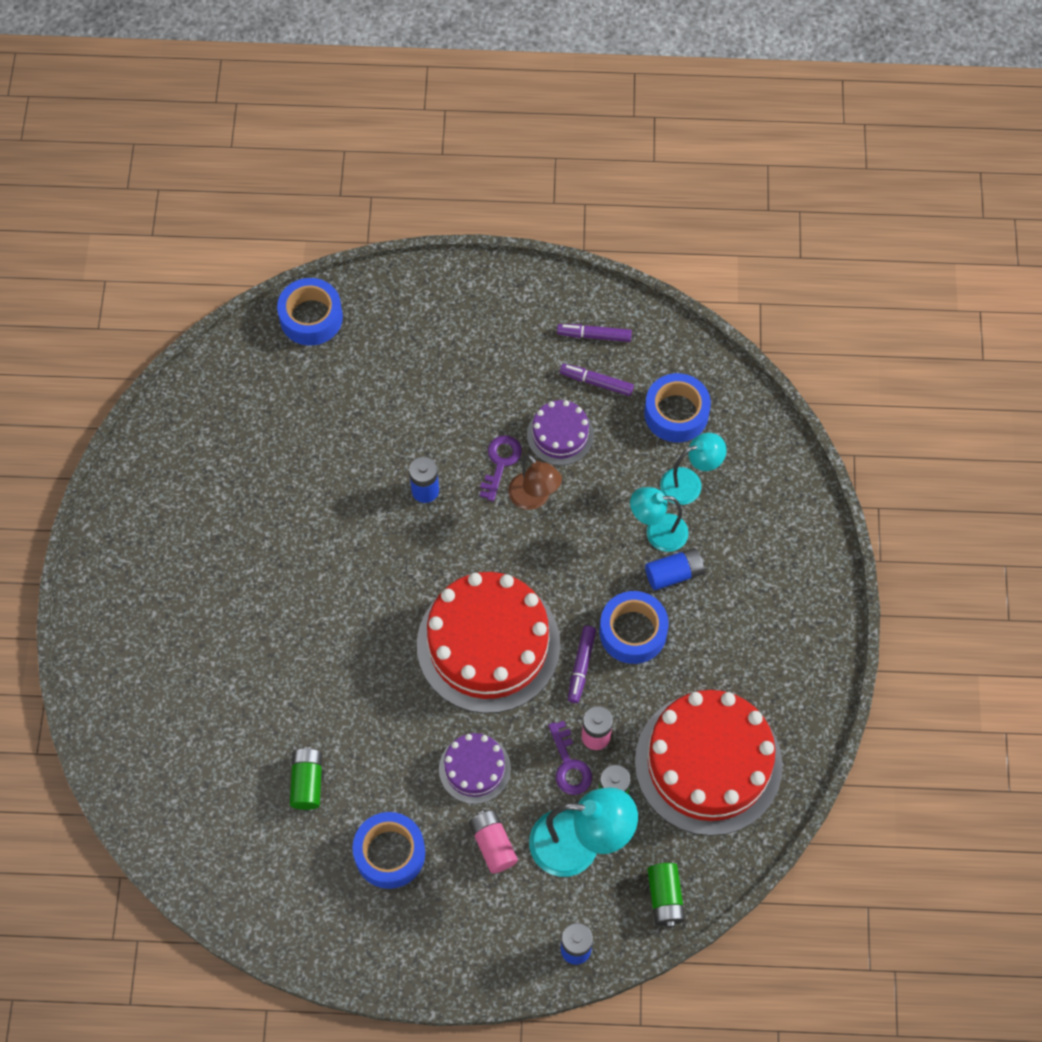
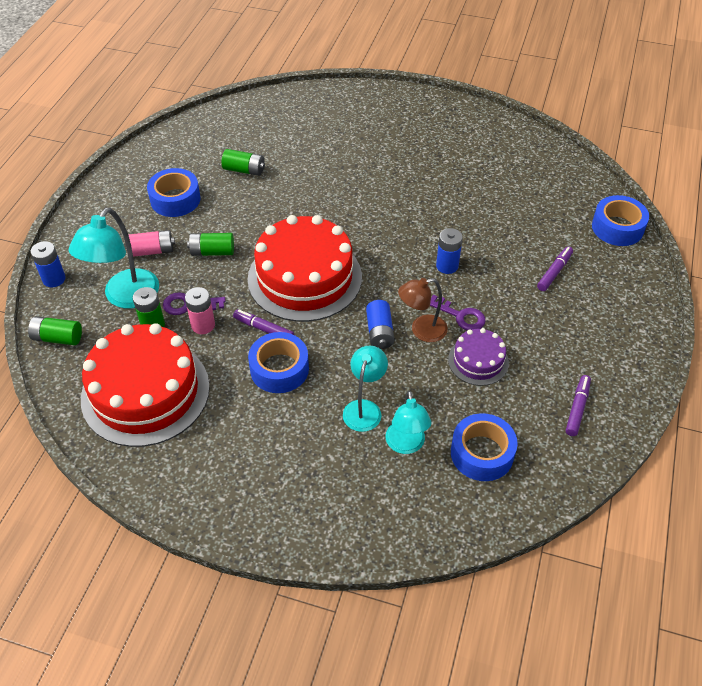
camera: 105 degrees right, 15 degrees down
purple cake [439,733,511,804] -> green battery [187,233,234,256]
purple marker [560,364,634,396] -> purple marker moved to [537,247,573,291]
blue battery [645,548,705,590] -> blue battery moved to [366,300,395,349]

